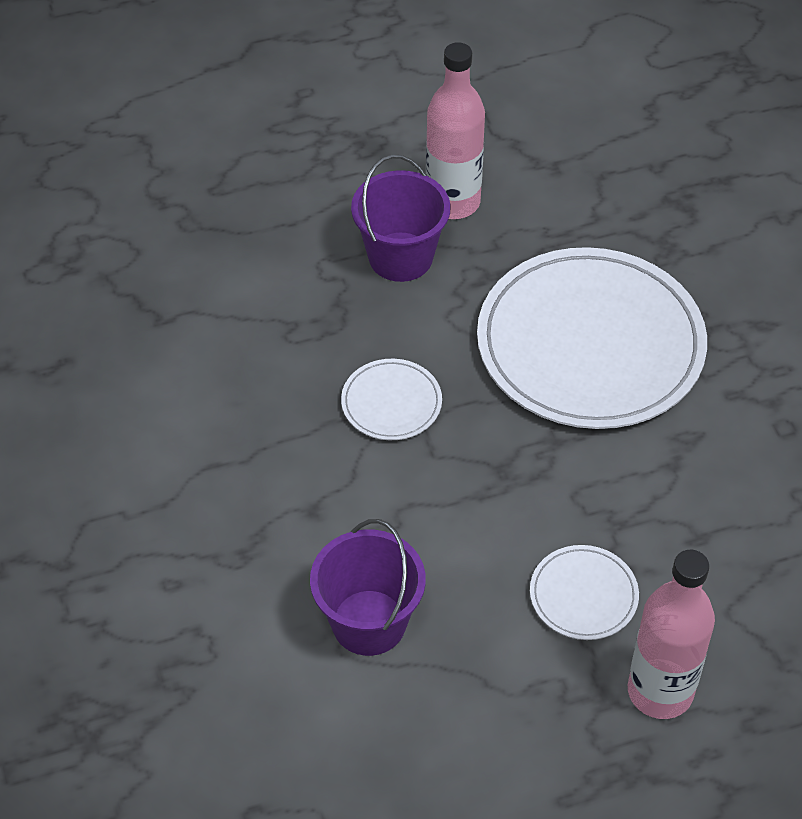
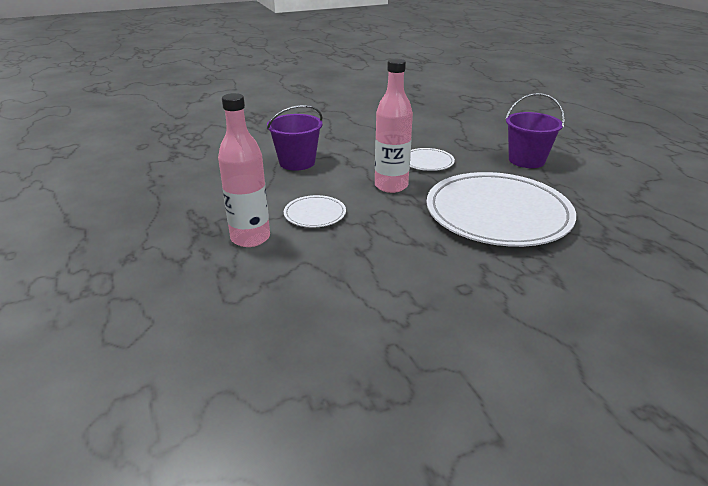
camera: 85 degrees right, 20 degrees down
pink bottle [426,42,485,219] -> pink bottle moved to [375,59,413,193]

